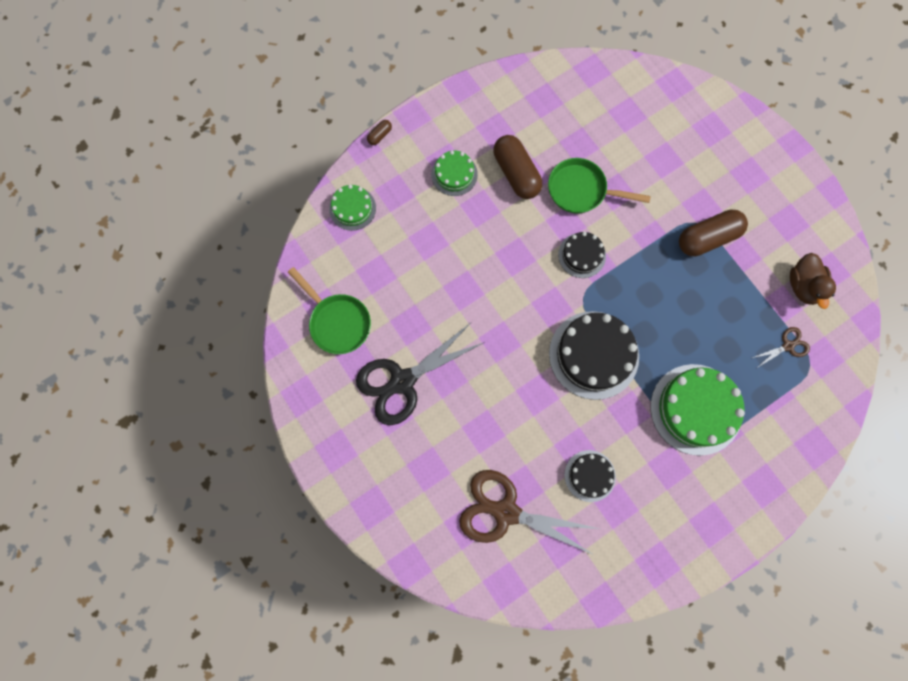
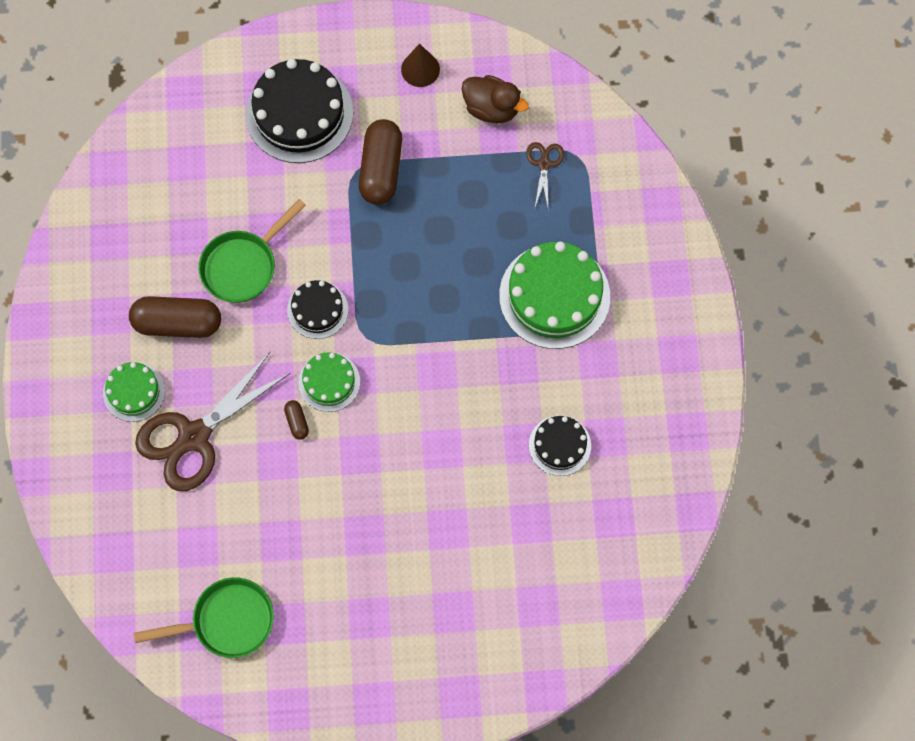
camera: 60 degrees left, 5 degrees down
green cake [329,185,376,231] -> green cake moved to [298,352,360,412]
black scissors [356,323,485,425] -> none
brown capsule [367,120,392,145] -> brown capsule moved to [284,400,309,440]
brown scissors [459,470,600,555] -> brown scissors moved to [135,352,290,491]
black cake [549,311,639,400] -> black cake moved to [246,59,353,163]
none -> brown cone [401,44,440,87]

